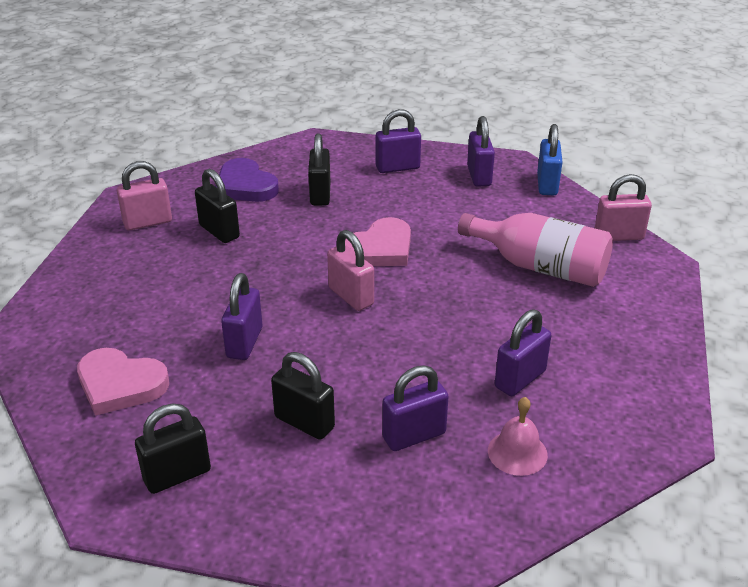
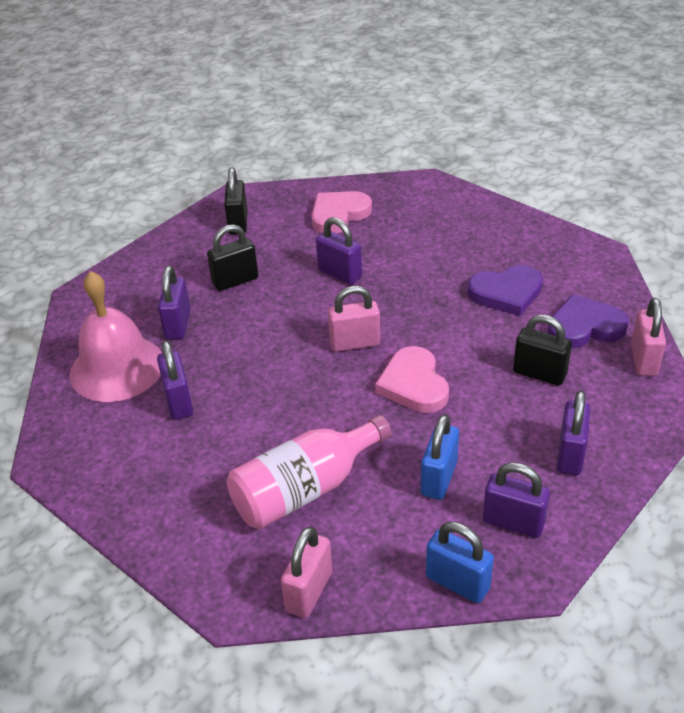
camera: 120 degrees right, 5 degrees up
pink padlock [117,161,172,230] -> pink padlock moved to [631,298,666,376]
black padlock [195,169,240,243] -> purple heart [468,265,543,316]
pink bell [488,397,548,476] -> pink bell [69,271,162,402], size x2.02
none -> blue padlock [421,414,459,500]

